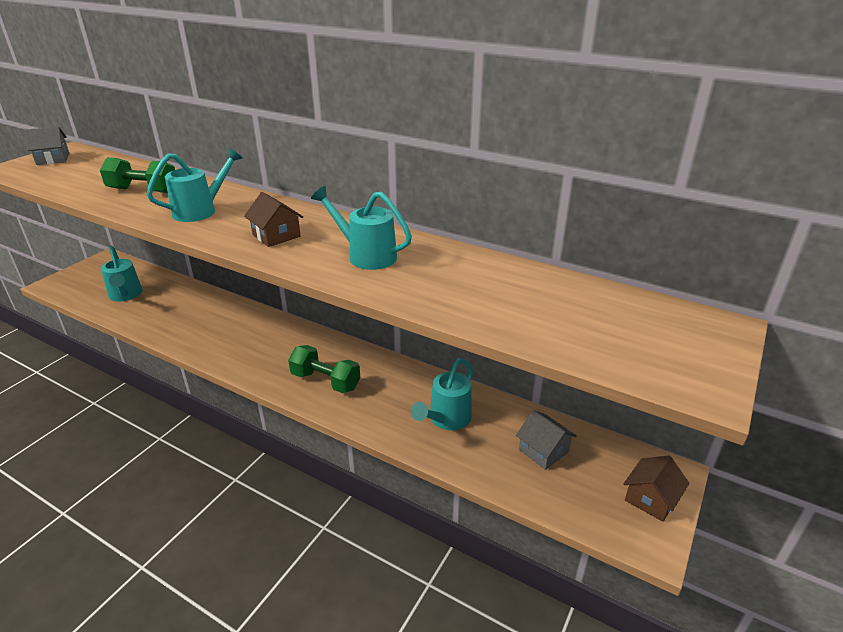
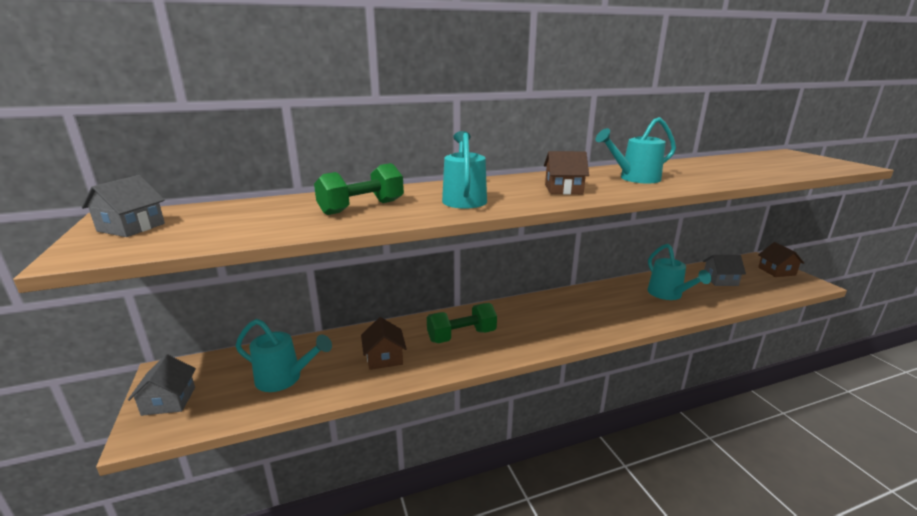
camera: 50 degrees left, 10 degrees down
green dumbbell [288,345,360,393] -> green dumbbell moved to [427,303,497,343]
none -> grey house [128,354,196,416]
none -> brown house [361,317,407,370]

